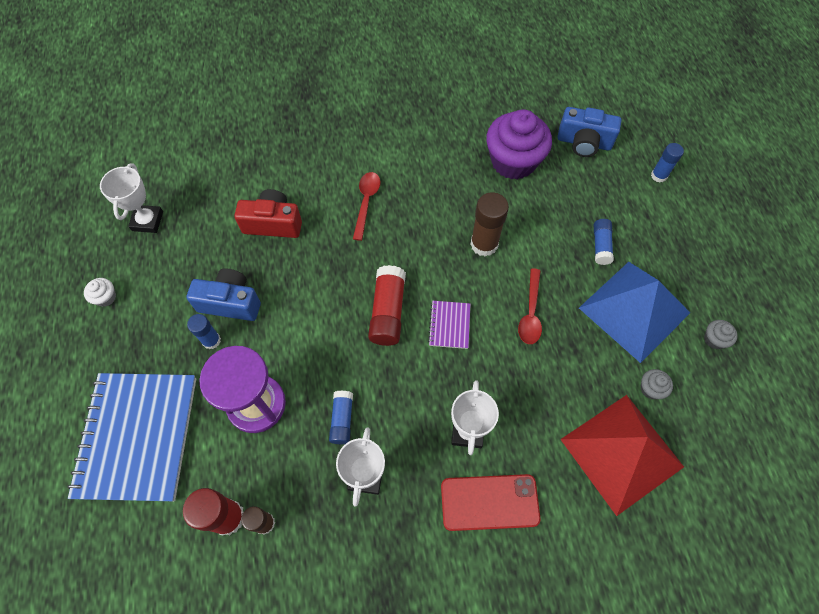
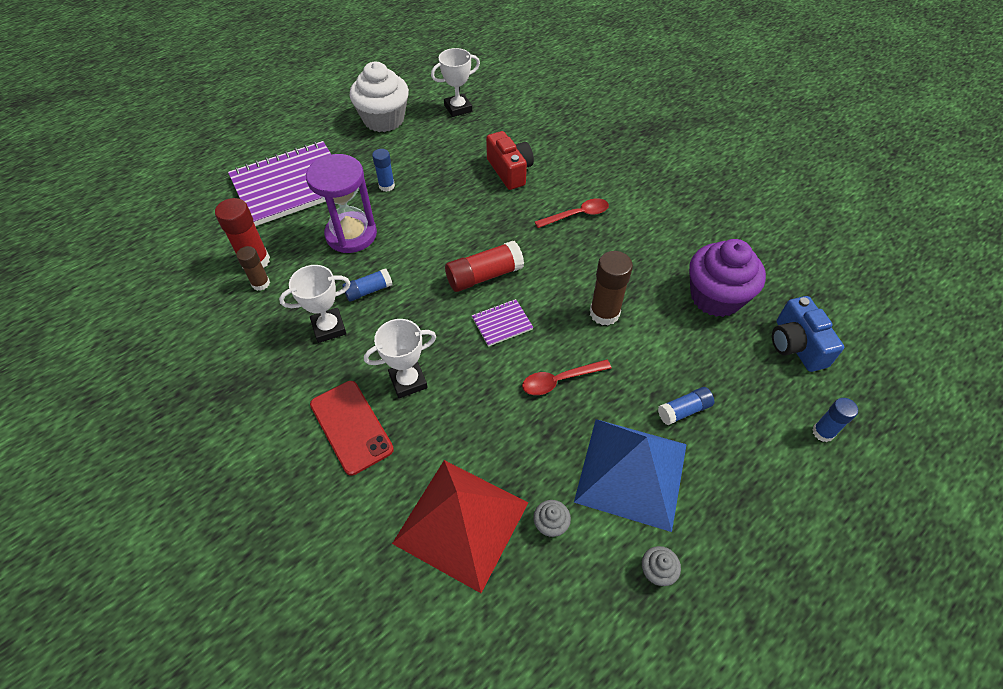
camera: 60 degrees right, 10 degrees down
blue notebook [67,373,196,501] -> purple notebook [228,141,331,226]
white cupcake [84,278,116,307] -> white cupcake [349,62,409,132], size x2.45
blue camera [186,268,261,321] -> none

